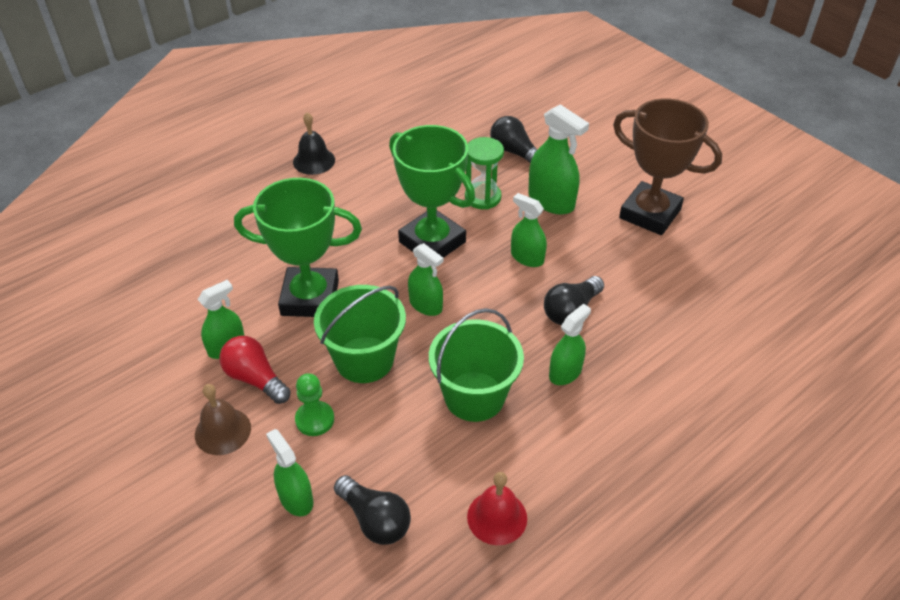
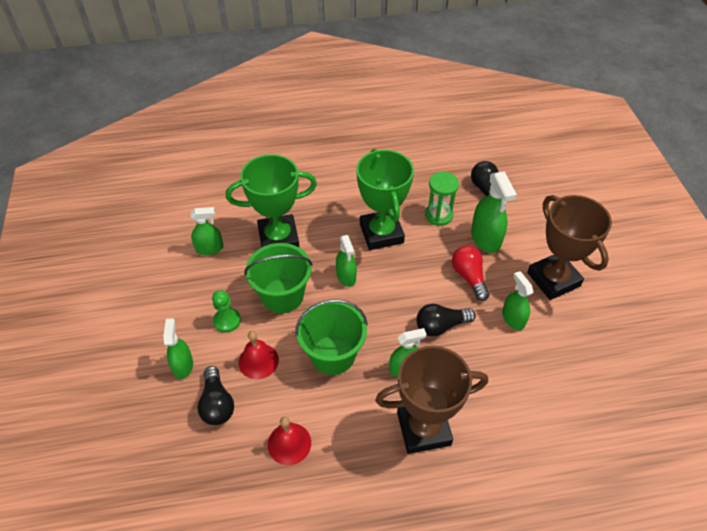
camera: 30 degrees right, 5 degrees up
brown bell [195,384,251,455] -> none
red light bulb [219,336,291,404] -> red light bulb moved to [452,245,490,301]
green trophy [234,178,362,317] -> green trophy turned 45 degrees counterclockwise [226,154,317,248]
black bell [293,112,335,175] -> none
green spray bottle [511,193,547,267] -> green spray bottle moved to [502,271,533,330]
none -> red bell [239,331,279,379]
none -> brown trophy [375,346,488,454]

